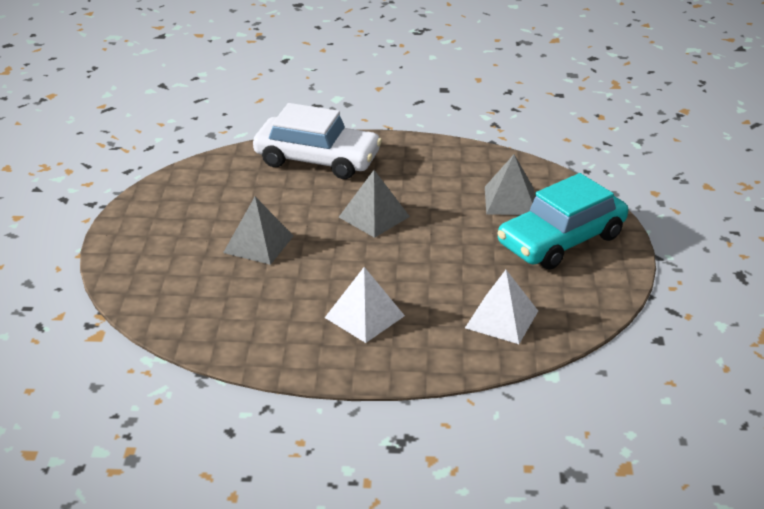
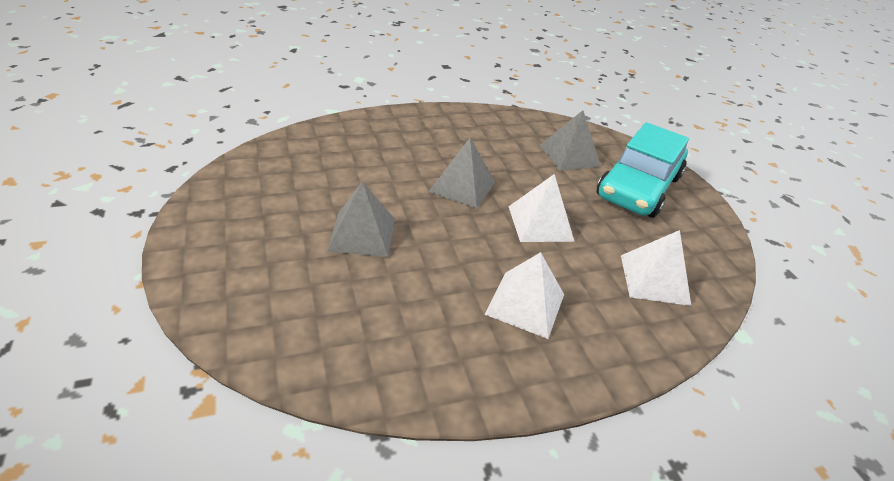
camera: 25 degrees left, 5 degrees up
white car [253,103,382,179] -> none
none -> white pyramid [508,174,575,242]

